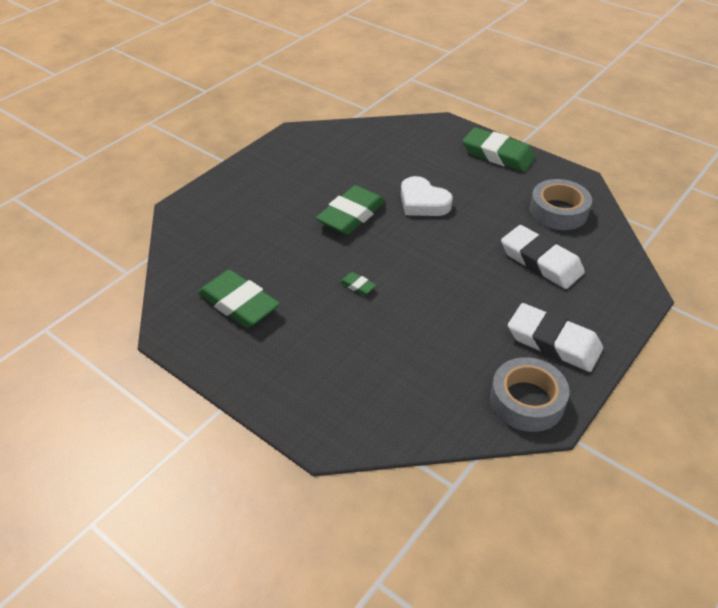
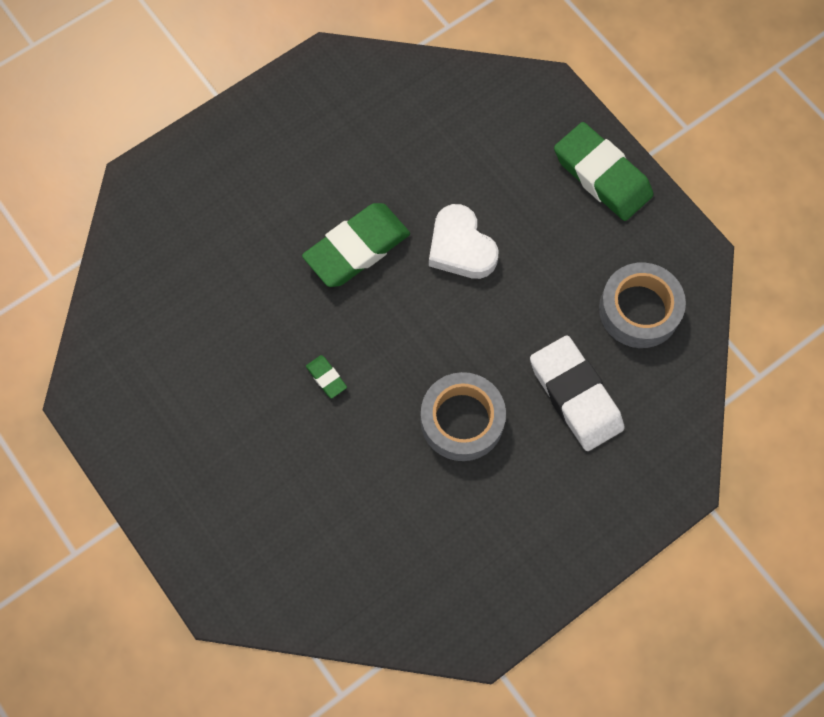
camera: 15 degrees right, 25 degrees up
green eraser [198,270,280,328] -> none
grey tape [490,357,569,432] -> grey tape moved to [420,372,506,461]
white eraser [508,303,603,372] -> none

